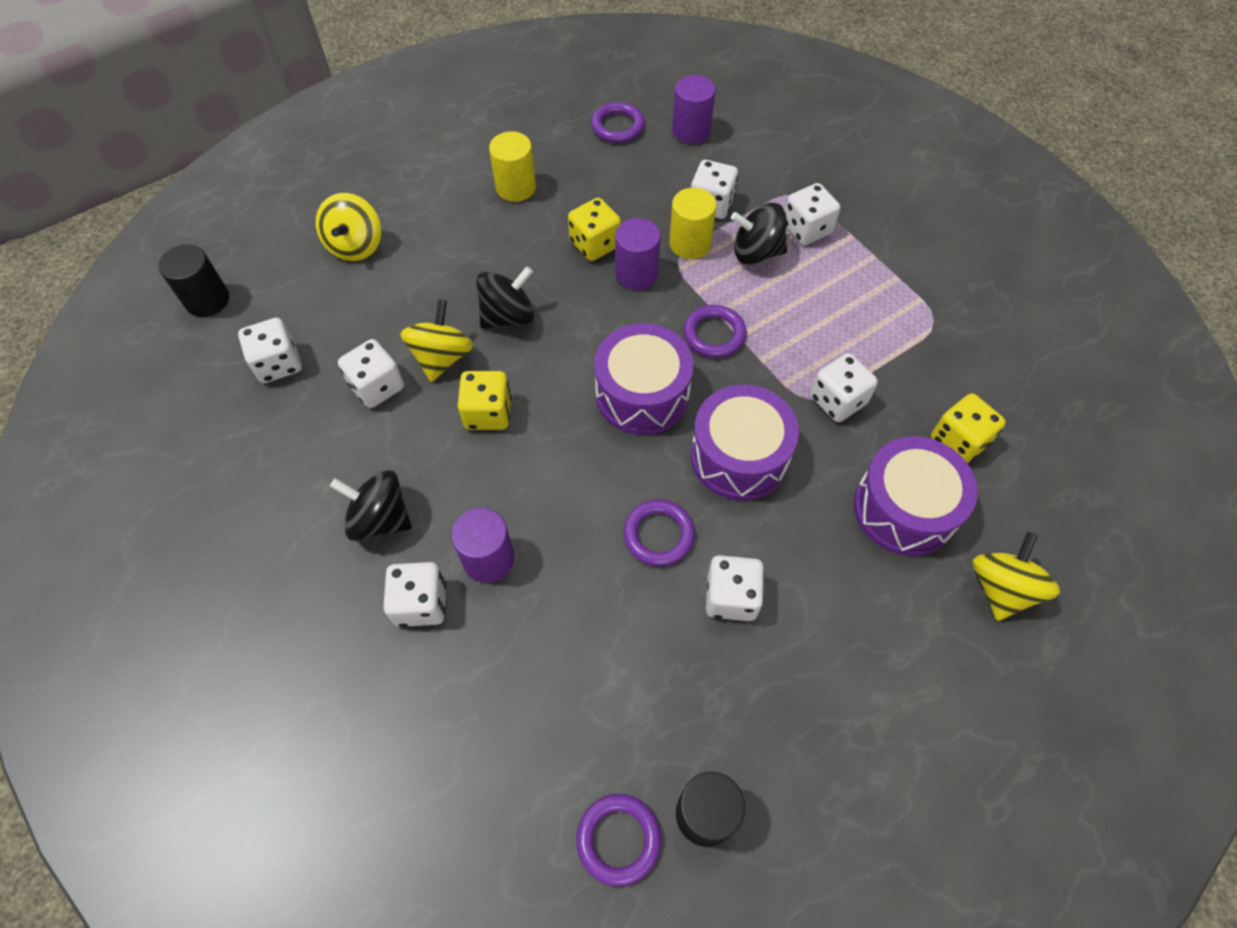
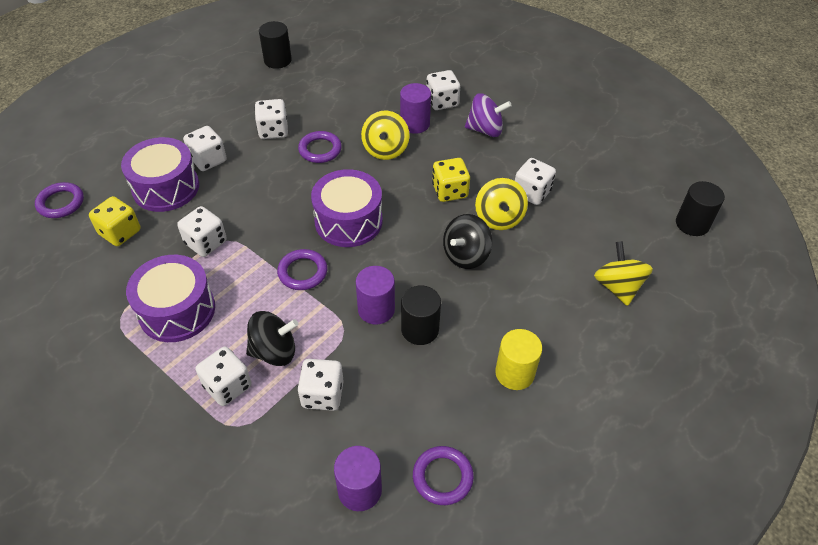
camera: 165 degrees right, 10 degrees down
white dice [238,318,302,383] -> white dice moved to [183,126,227,171]
black spinning top [330,470,412,541] -> purple spinning top [465,93,512,137]
yellow dice [568,198,621,261] -> black cylinder [401,286,441,345]
purple ring [576,794,661,887] -> purple ring moved to [35,182,84,218]
yellow cylinder [669,188,716,259] -> none
purple drum [691,385,799,501] -> purple drum moved to [126,255,215,342]
yellow spinning top [973,532,1060,621] -> yellow spinning top moved to [361,111,409,160]

